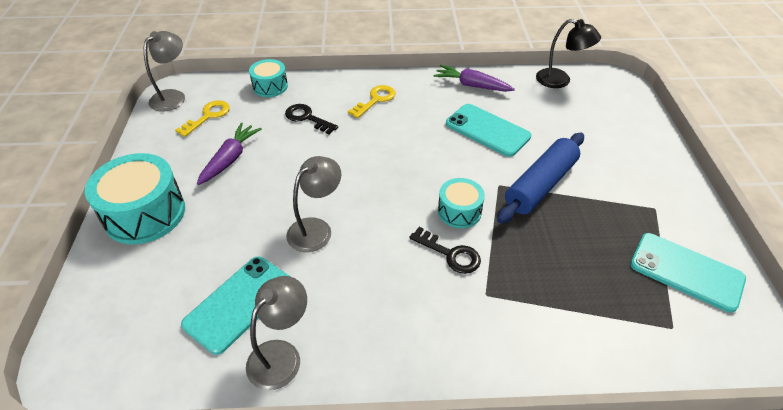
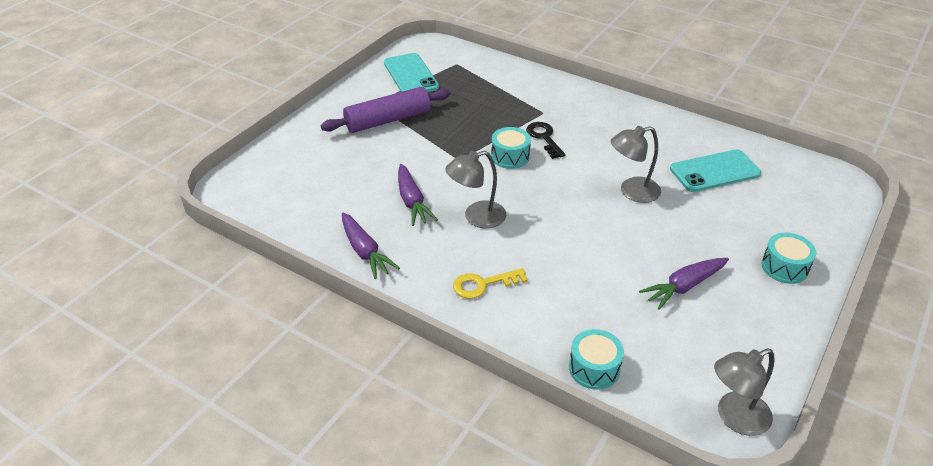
camera: 145 degrees left, 5 degrees down
turquoise drum [85,153,185,245] -> turquoise drum [762,233,816,284], size x0.56
yellow key [175,100,230,137] -> none
grey lamp [246,276,307,390] -> grey lamp moved to [445,151,506,228]
black key [285,104,338,135] -> none
turquoise phone [446,104,531,157] -> purple carrot [398,164,438,226]
blue rolling pin [497,133,584,224] -> none
black lamp [536,19,601,88] -> none
none -> purple rolling pin [321,87,450,133]

